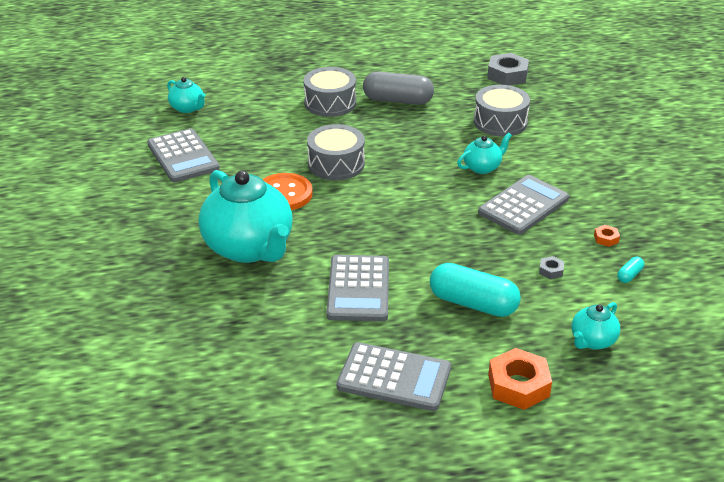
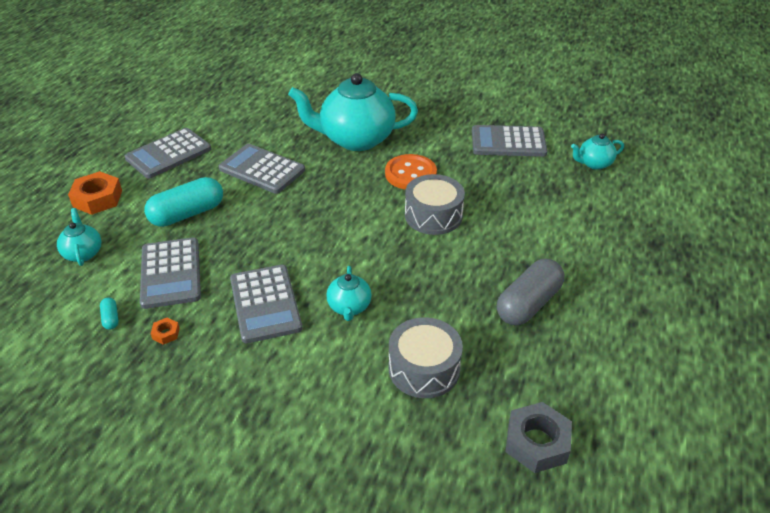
camera: 120 degrees right, 5 degrees up
grey drum [303,67,356,117] -> none
grey nut [539,256,564,279] -> grey calculator [140,237,201,309]

